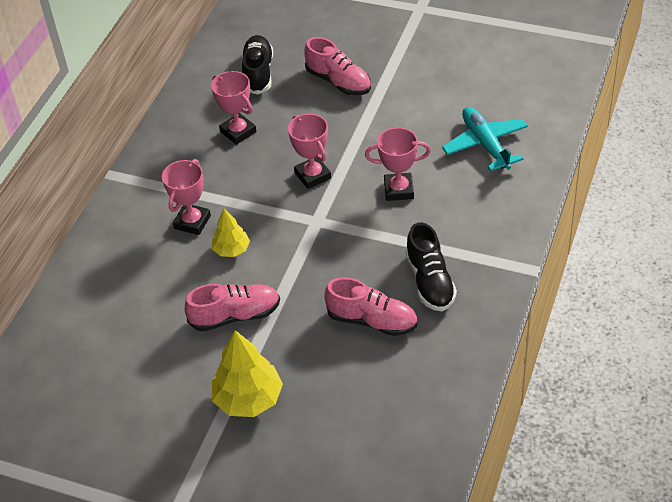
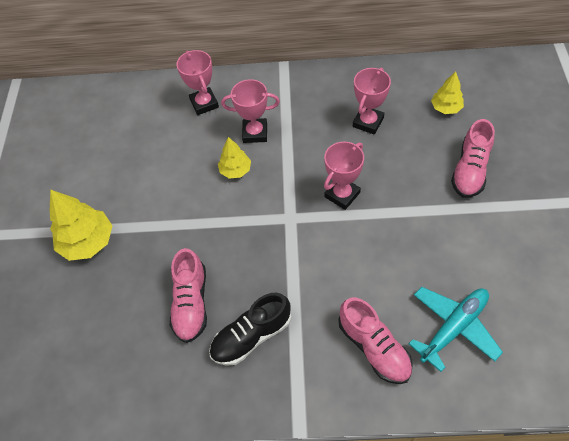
camera: 70 degrees right, 10 degrees up
pink shoe [185,284,280,332] -> pink shoe moved to [338,298,413,384]
black shoe [242,35,273,95] -> yellow tree [431,71,464,114]
pink trophy [365,127,431,201] -> pink trophy moved to [177,50,219,115]

